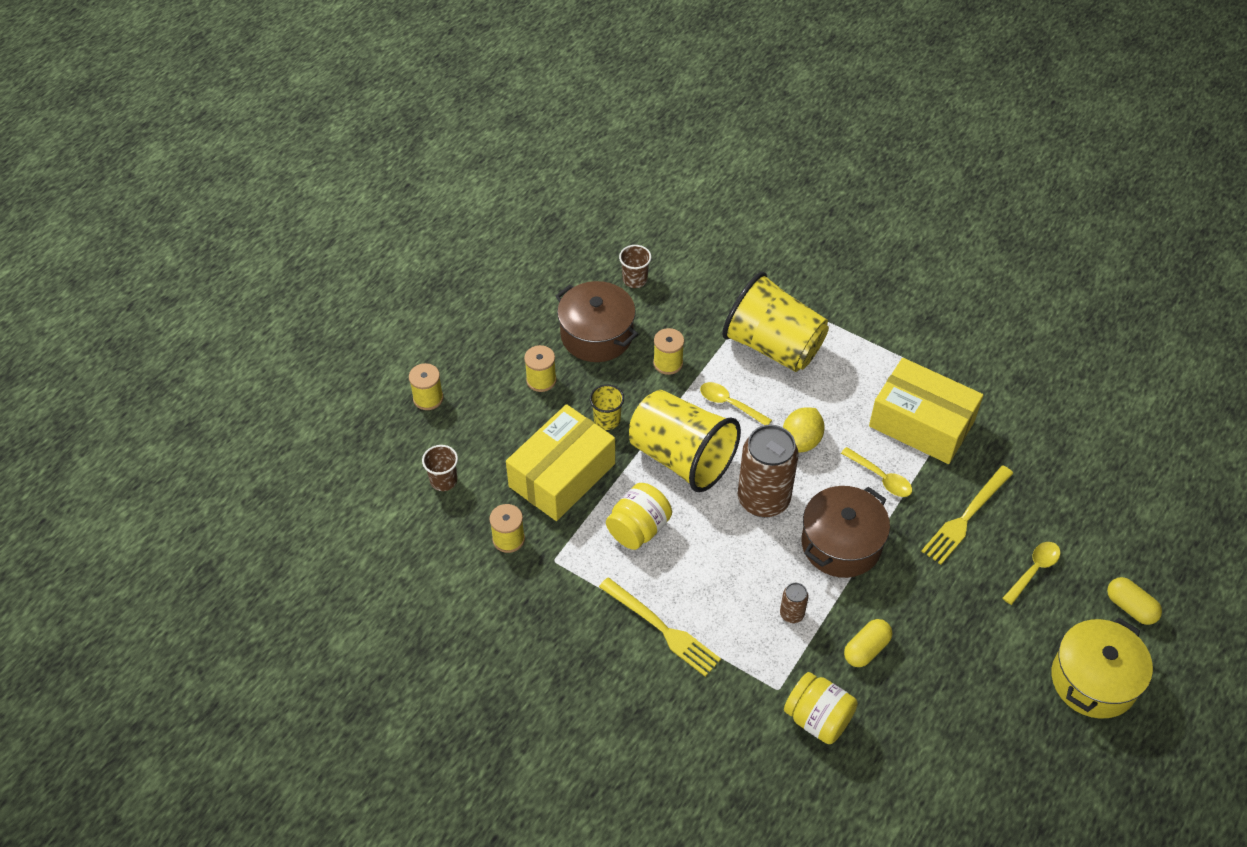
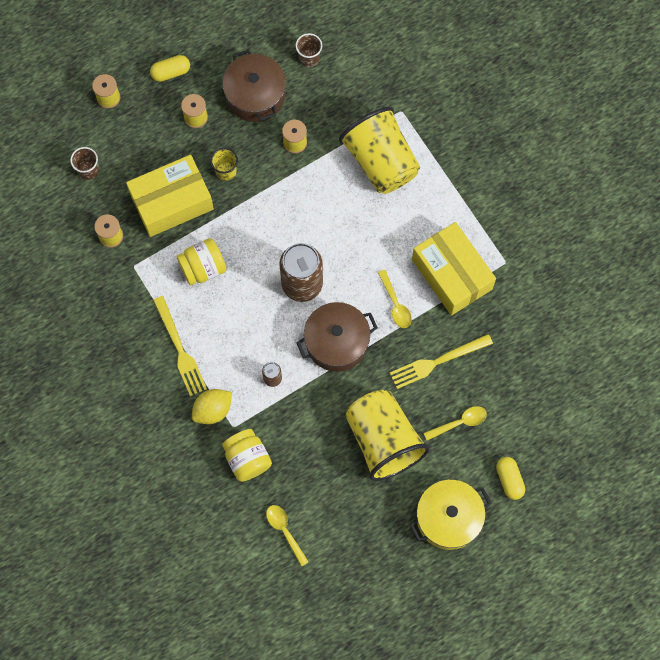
camera: 25 degrees right, 20 degrees up
yellow cup [629,390,741,492] -> yellow cup moved to [345,390,430,481]
yellow spoon [700,382,772,425] -> yellow spoon moved to [266,505,309,567]
yellow lemon [783,407,825,453] -> yellow lemon moved to [192,389,232,424]
yellow capsule [844,619,892,667] -> yellow capsule moved to [150,55,190,82]

